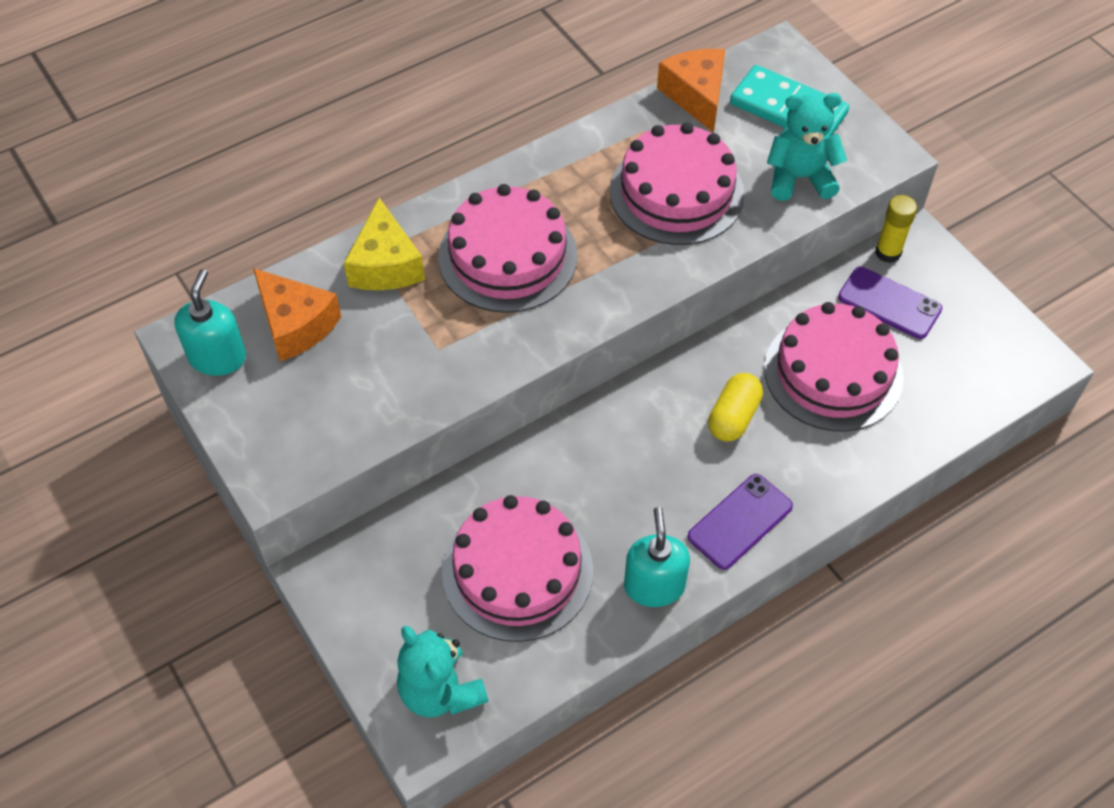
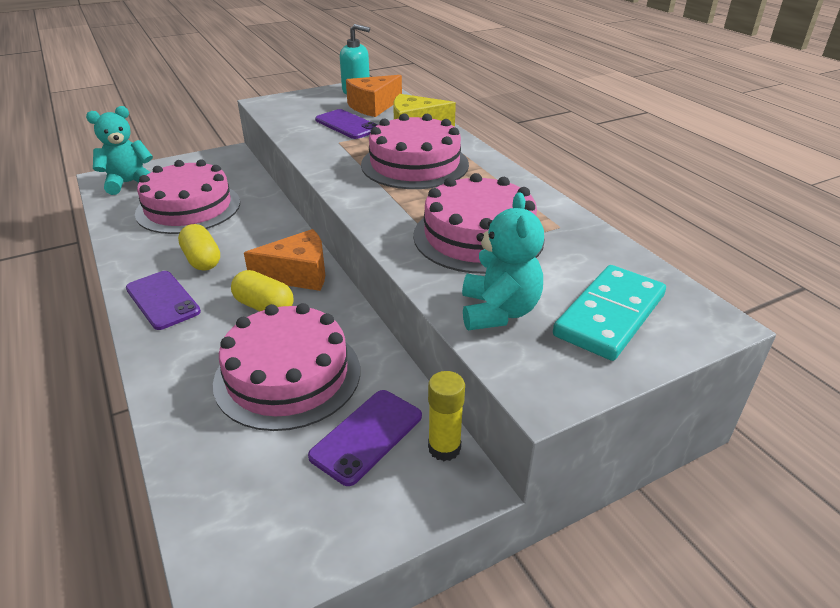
camera: 95 degrees right, 20 degrees down
turquoise soap dispenser [624,507,690,607] -> none
orange cheese [657,49,725,133] -> orange cheese moved to [244,229,325,291]
none -> yellow capsule [178,224,220,271]
none -> purple phone [315,109,378,139]

